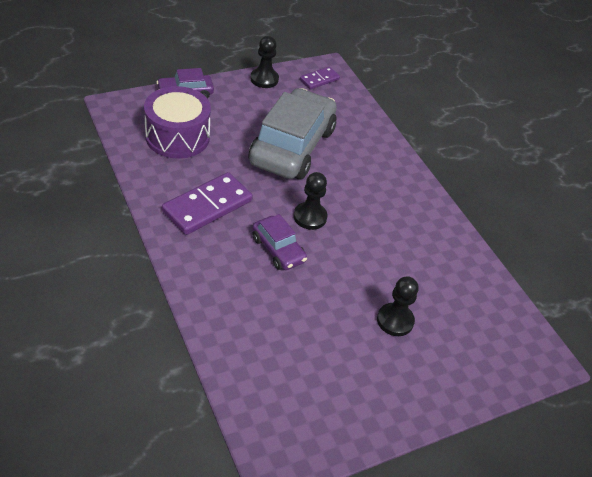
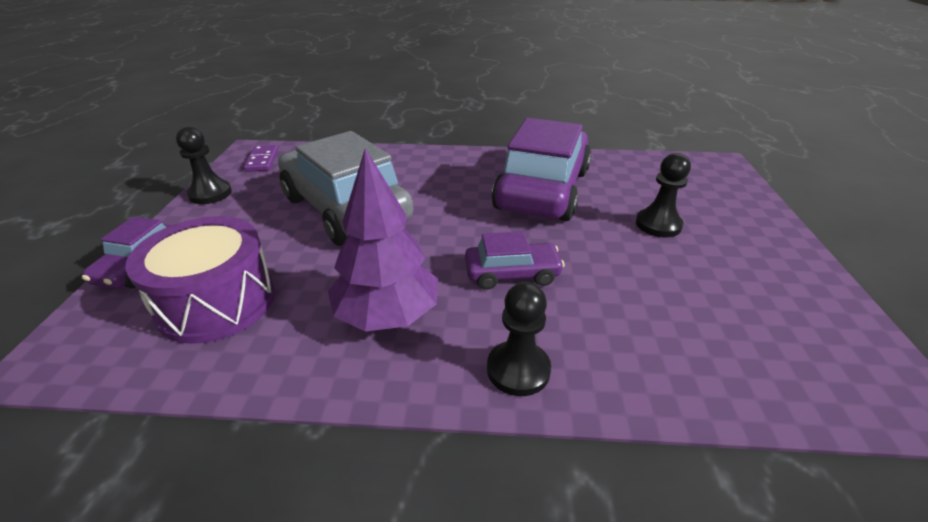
camera: 55 degrees left, 10 degrees down
purple domino [162,172,253,235] -> purple tree [328,148,438,332]
black pawn [294,172,328,230] -> black pawn moved to [487,282,551,396]
none -> purple car [492,118,591,221]

